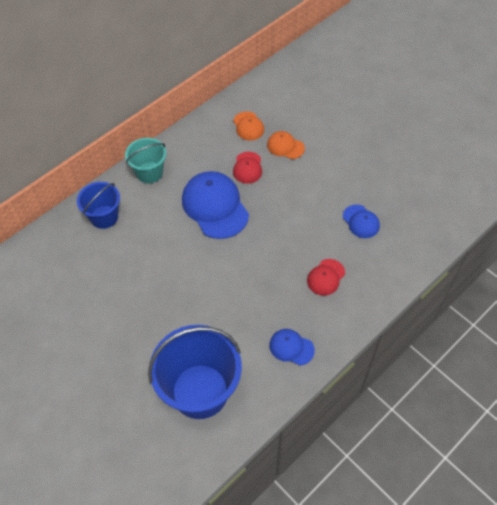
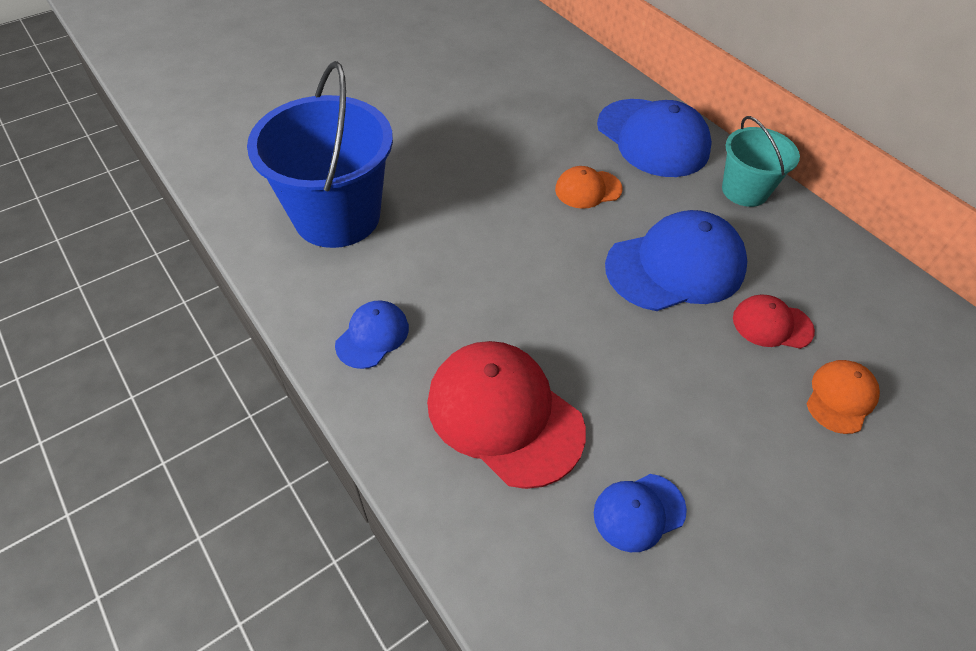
camera: 95 degrees right, 5 degrees down
blue bucket [77,182,120,229] -> blue cap [597,99,712,177]
orange cap [233,111,264,140] -> orange cap moved to [555,166,623,209]
red cap [307,259,345,296] -> red cap [427,341,586,489], size x1.94

